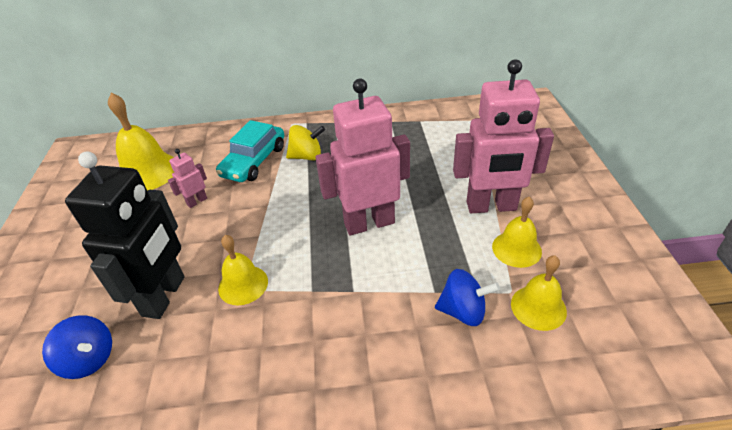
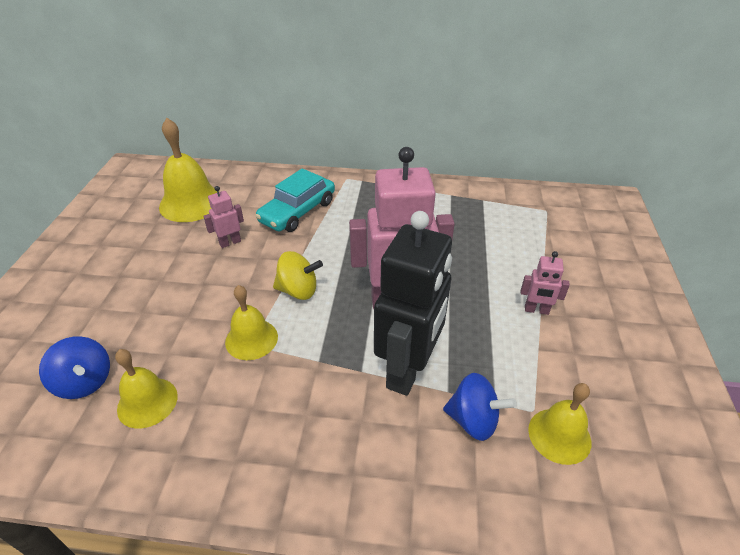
camera: 10 degrees right, 0 degrees up
black robot [65,151,185,319] -> black robot moved to [374,211,452,396]
yellow spinning top [286,125,325,161] -> yellow spinning top moved to [273,251,323,300]
pink robot [453,59,554,213] -> pink robot [521,251,570,315], size x0.44
yellow bell [492,197,542,268] -> yellow bell moved to [115,349,178,429]

